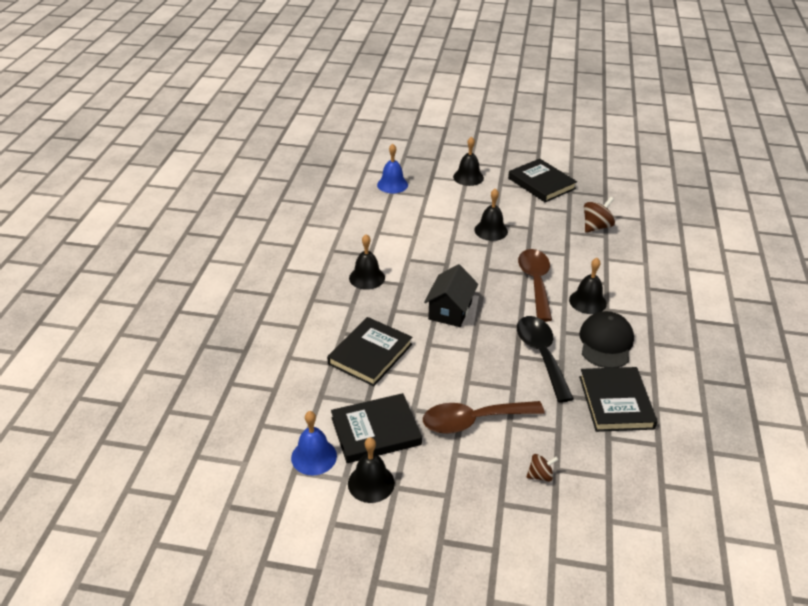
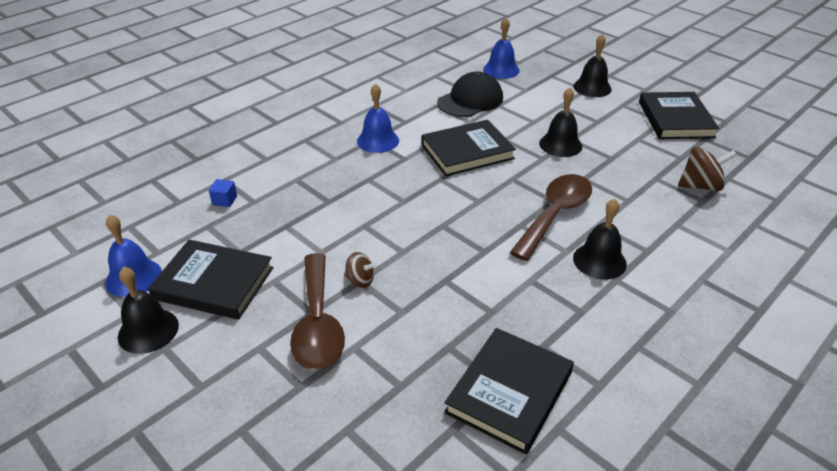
camera: 35 degrees right, 0 degrees up
black book [327,317,412,386] -> black book moved to [421,120,516,176]
black bell [349,234,385,290] -> blue bell [357,83,399,153]
brown spoon [423,401,545,434] -> brown spoon turned 120 degrees counterclockwise [290,253,345,370]
black house [424,264,478,327] -> none
black spoon [517,316,574,403] -> none
brown spinning top [526,454,558,482] -> brown spinning top moved to [344,252,377,288]
black cap [579,311,634,368] -> black cap moved to [437,72,503,117]
none -> blue cube [209,179,237,207]

